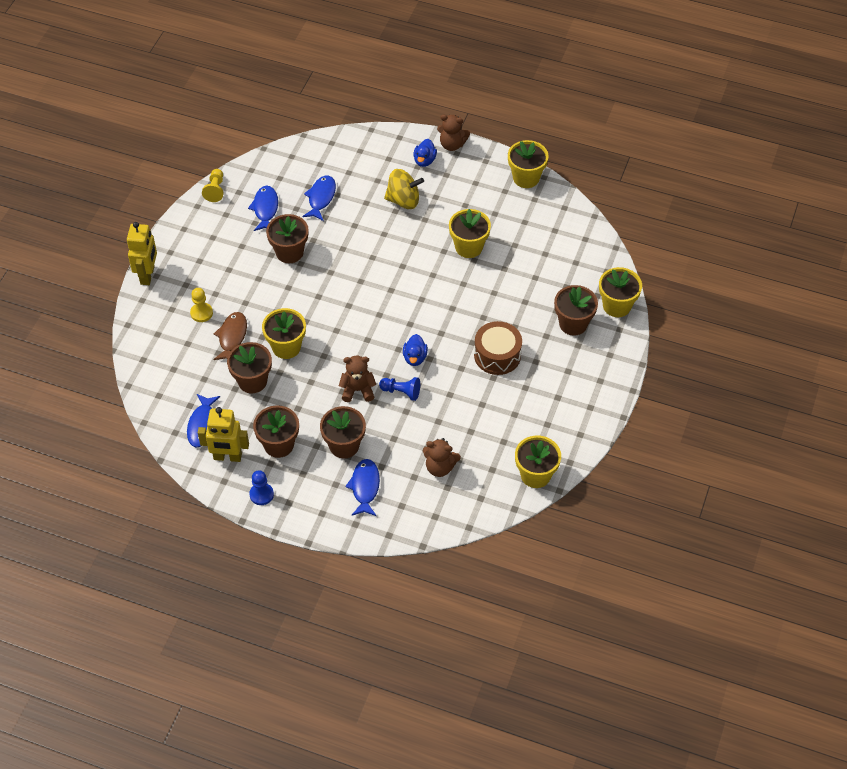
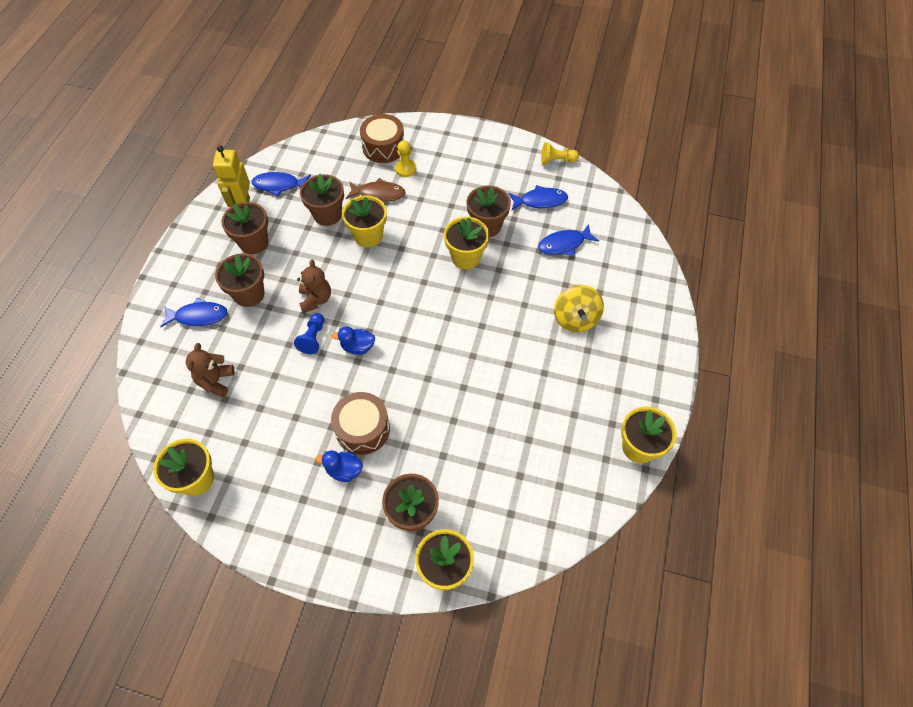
camera: 85 degrees right, 5 degrees up
yellow robot [127,222,157,285] -> none
blue pawn [249,470,274,505] -> none
blue fish [302,175,336,221] -> blue fish turned 150 degrees clockwise [538,224,599,256]
blue duck [413,139,437,167] -> blue duck moved to [315,450,363,482]
brown teddy bear [437,115,470,151] -> none
yellow flower pot [449,209,491,258] -> yellow flower pot moved to [444,217,489,269]
none -> brown drum [360,114,404,163]

